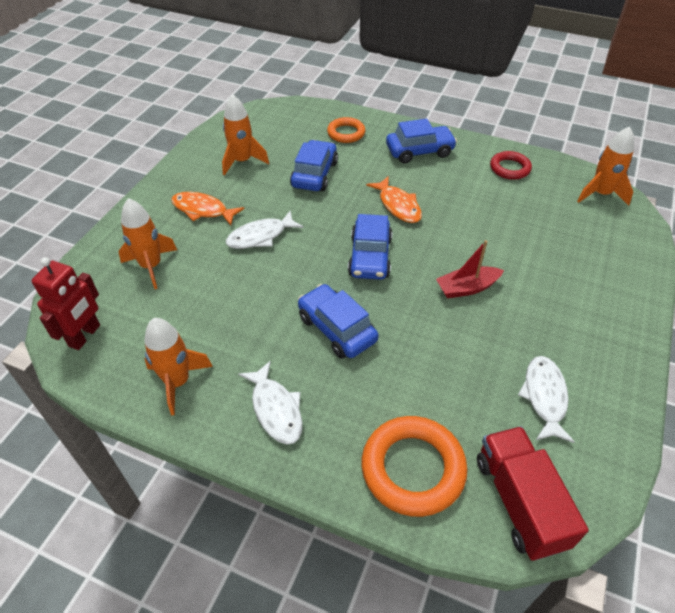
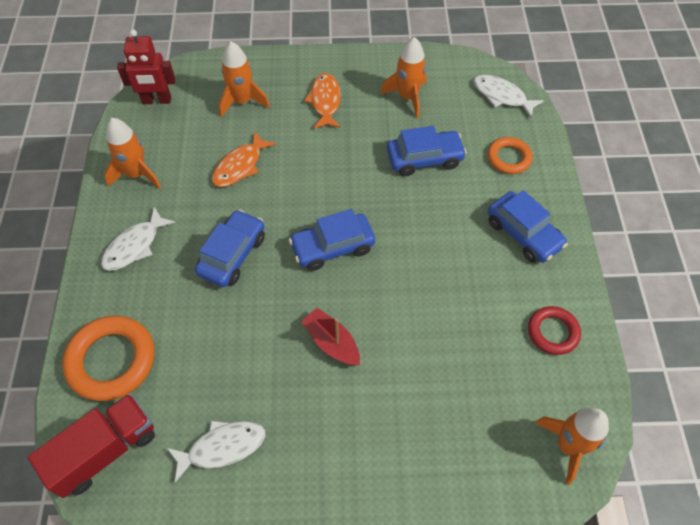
camera: 65 degrees right, 10 degrees up
white fish [226,210,303,249] -> white fish moved to [473,75,544,118]
orange fish [366,176,422,223] -> orange fish moved to [212,132,276,187]

